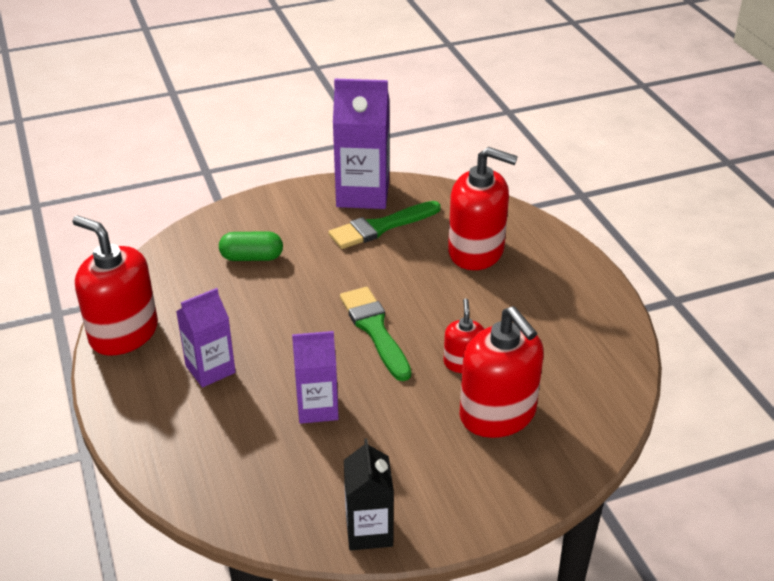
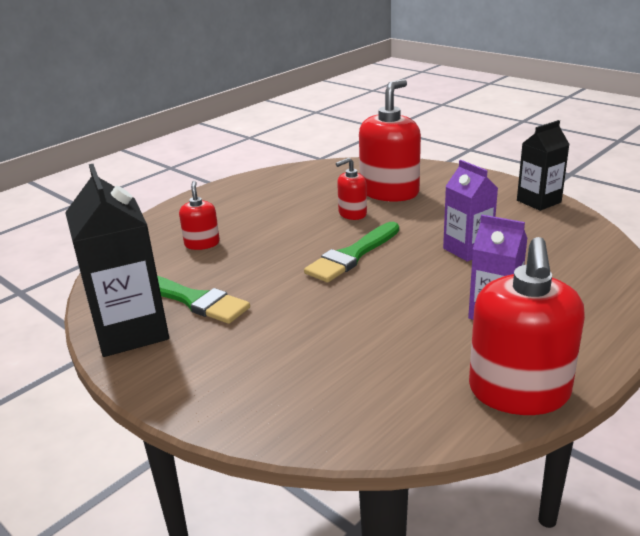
camera: 115 degrees left, 10 degrees down
green capsule [219,231,283,261] -> none
purple carton [333,79,389,209] -> black carton [65,164,169,357]
red soap dispenser [448,147,518,270] -> red soap dispenser [179,181,220,250], size x0.52

